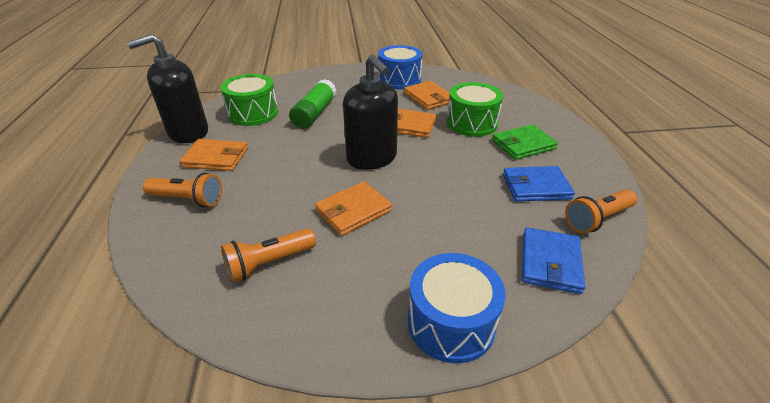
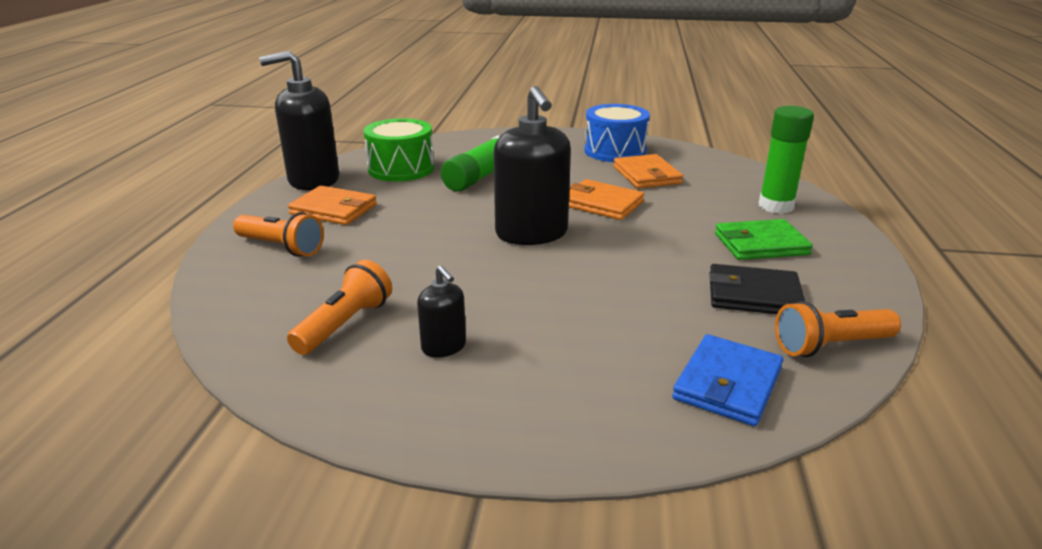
camera: 15 degrees right, 10 degrees down
orange flashlight [221,228,316,283] -> orange flashlight turned 135 degrees clockwise [287,260,392,355]
orange wallet [315,181,392,236] -> none
blue drum [408,253,506,363] -> none
green drum [447,82,504,137] -> none
blue wallet [503,166,575,202] -> black wallet [709,264,805,314]
none -> black soap dispenser [417,266,466,358]
none -> green glue stick [758,106,814,214]

